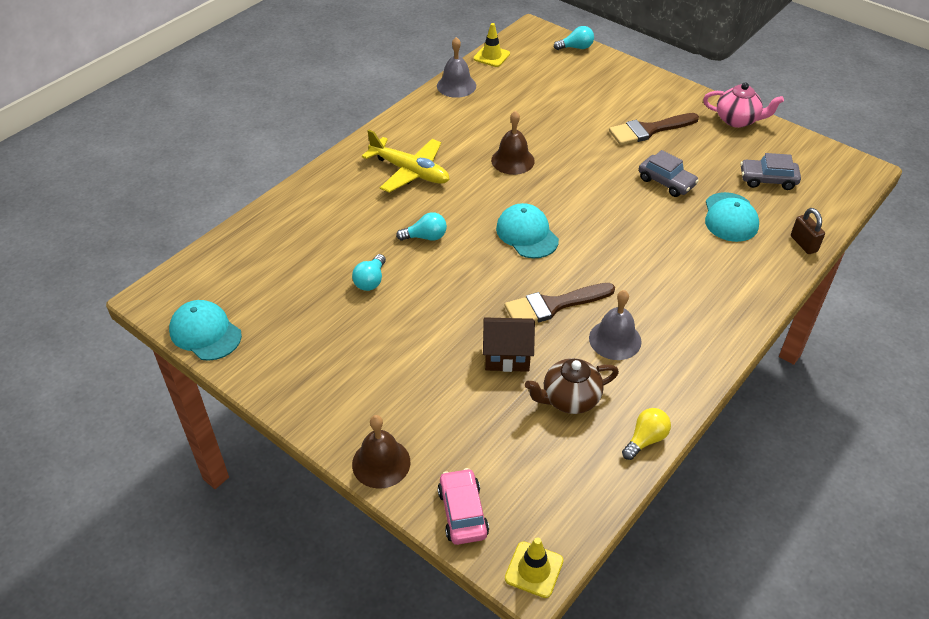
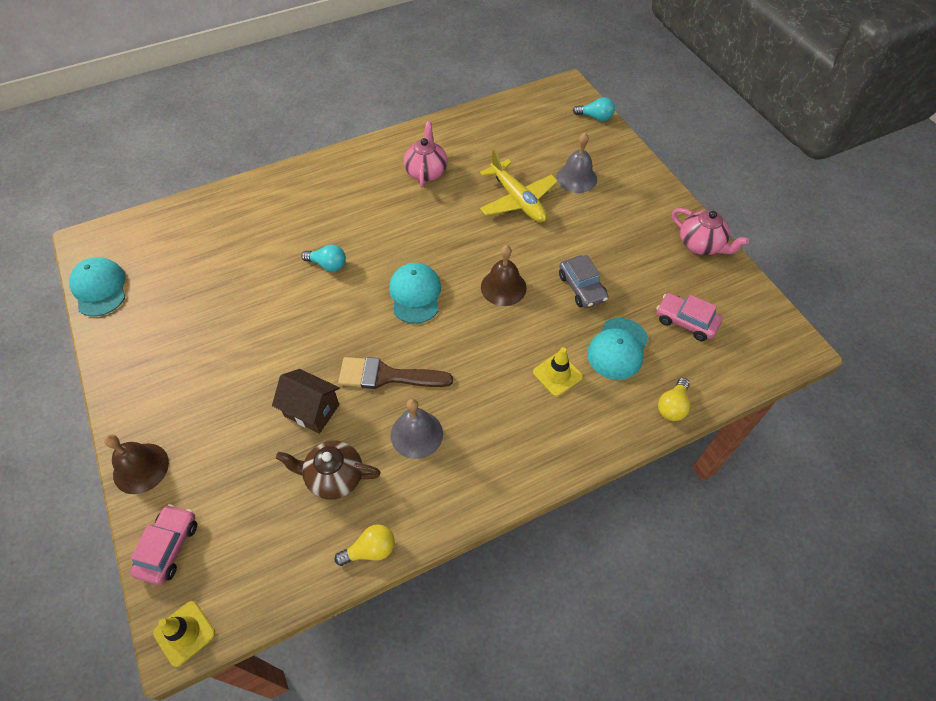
camera: 25 degrees right, 10 degrees up
turquoise light bulb [352,254,386,291] -> none
yellow plane [362,129,450,193] -> yellow plane moved to [480,149,558,223]
grey bell [437,37,476,98] -> grey bell moved to [556,133,597,193]
yellow traffic cone [474,23,510,67] -> yellow traffic cone moved to [533,347,583,396]
brown bell [491,111,535,175] -> brown bell moved to [481,245,526,306]
brown brush [609,113,699,145] -> none
grey car [740,153,801,190] -> pink car [656,293,722,341]
brown padlock [791,208,825,254] -> yellow light bulb [658,378,690,421]
none -> pink teapot [404,121,448,188]

